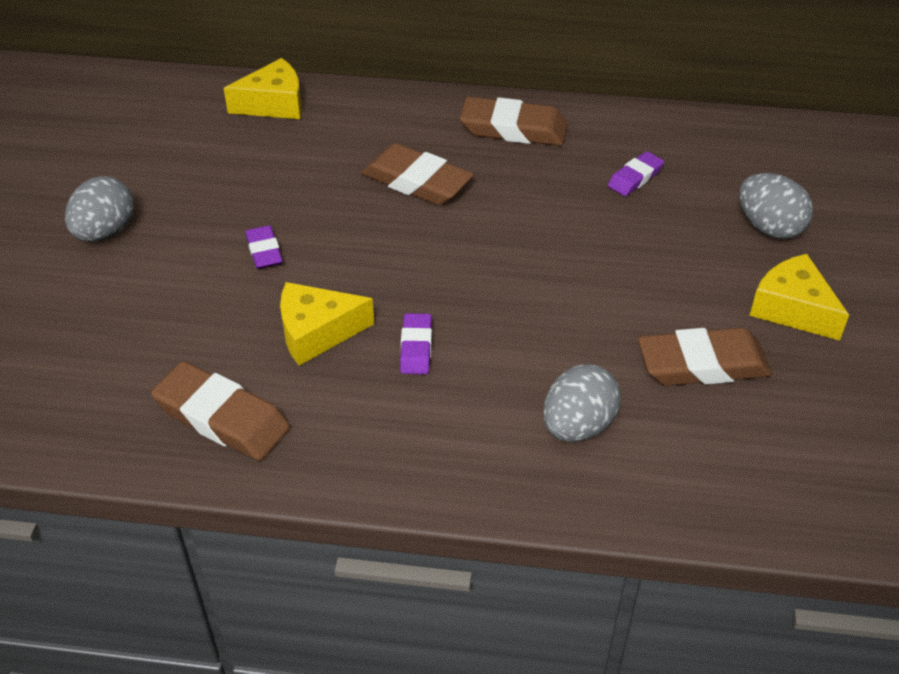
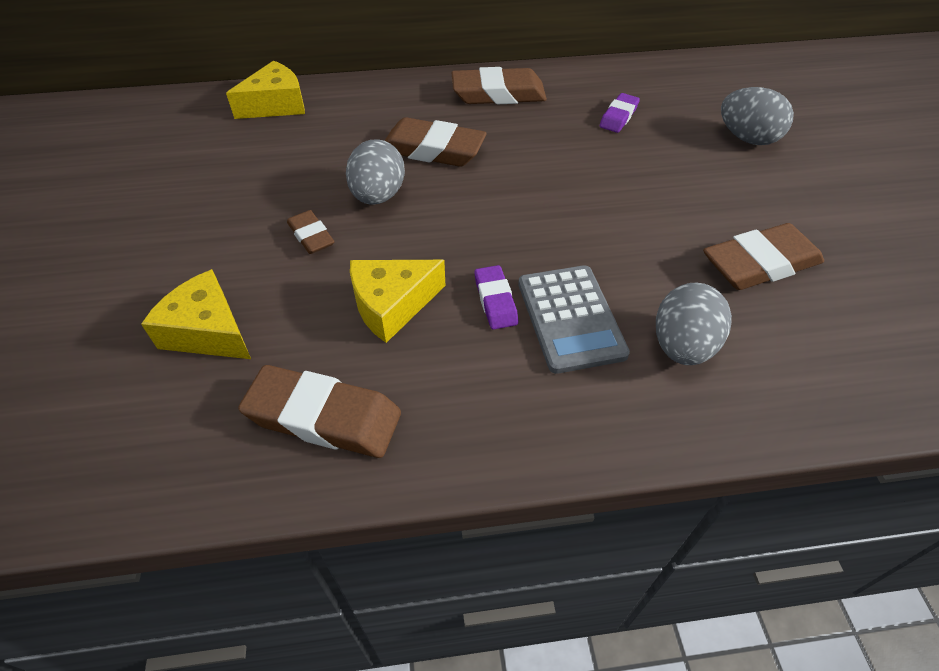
camera: 15 degrees left, 5 degrees up
grey egg [65,176,134,242] -> grey egg moved to [346,139,405,205]
purple eraser [245,225,283,269] -> brown eraser [287,210,334,254]
yellow cheese [749,254,849,341] -> yellow cheese moved to [141,269,251,359]
none -> grey calculator [518,265,630,374]

